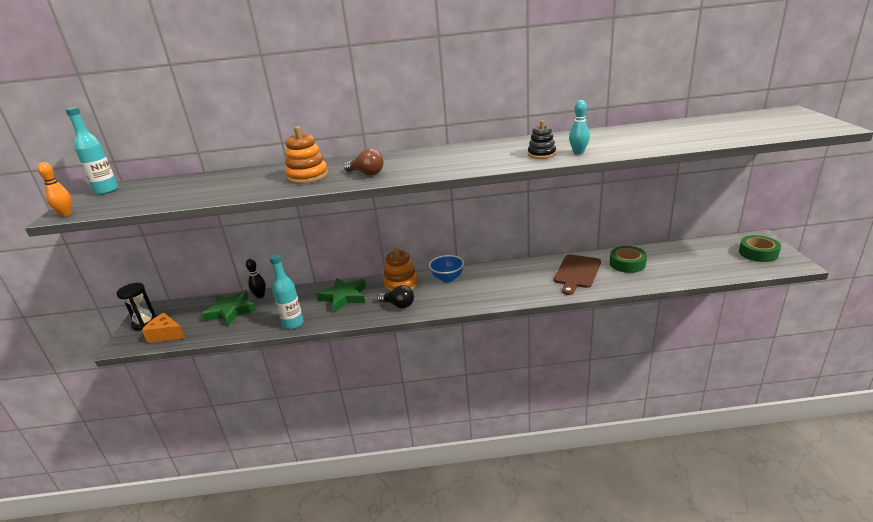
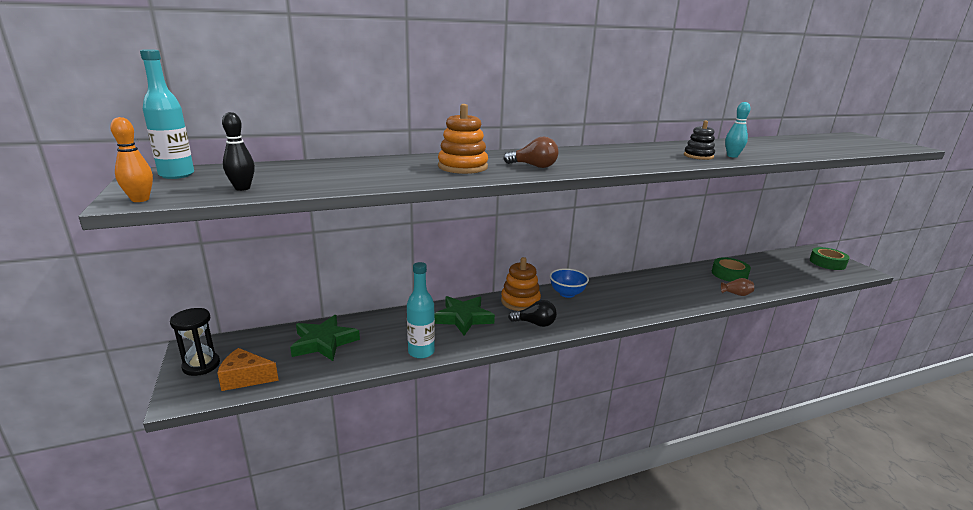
camera: 20 degrees left, 5 degrees down
black bowling pin [246,259,266,298] -> black bowling pin moved to [222,112,255,191]
brown cutting board [554,254,601,295] -> none
none -> brown vase [721,278,754,296]

